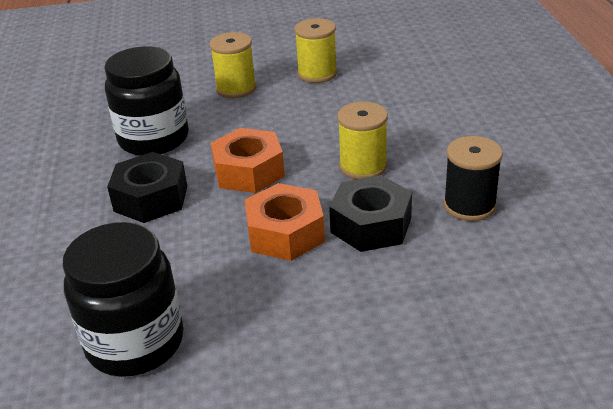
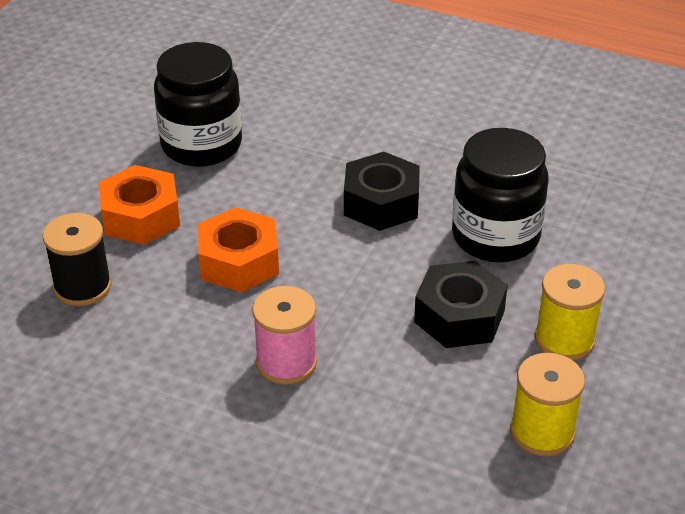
camera: 120 degrees right, 5 degrees up
orange nut [211,128,285,193] -> orange nut moved to [99,165,180,245]
black nut [329,175,412,252] -> black nut moved to [414,261,508,348]
yellow spool [337,102,388,179] -> pink spool [252,286,317,385]
black spool [443,136,503,221] -> black spool moved to [43,213,112,306]

